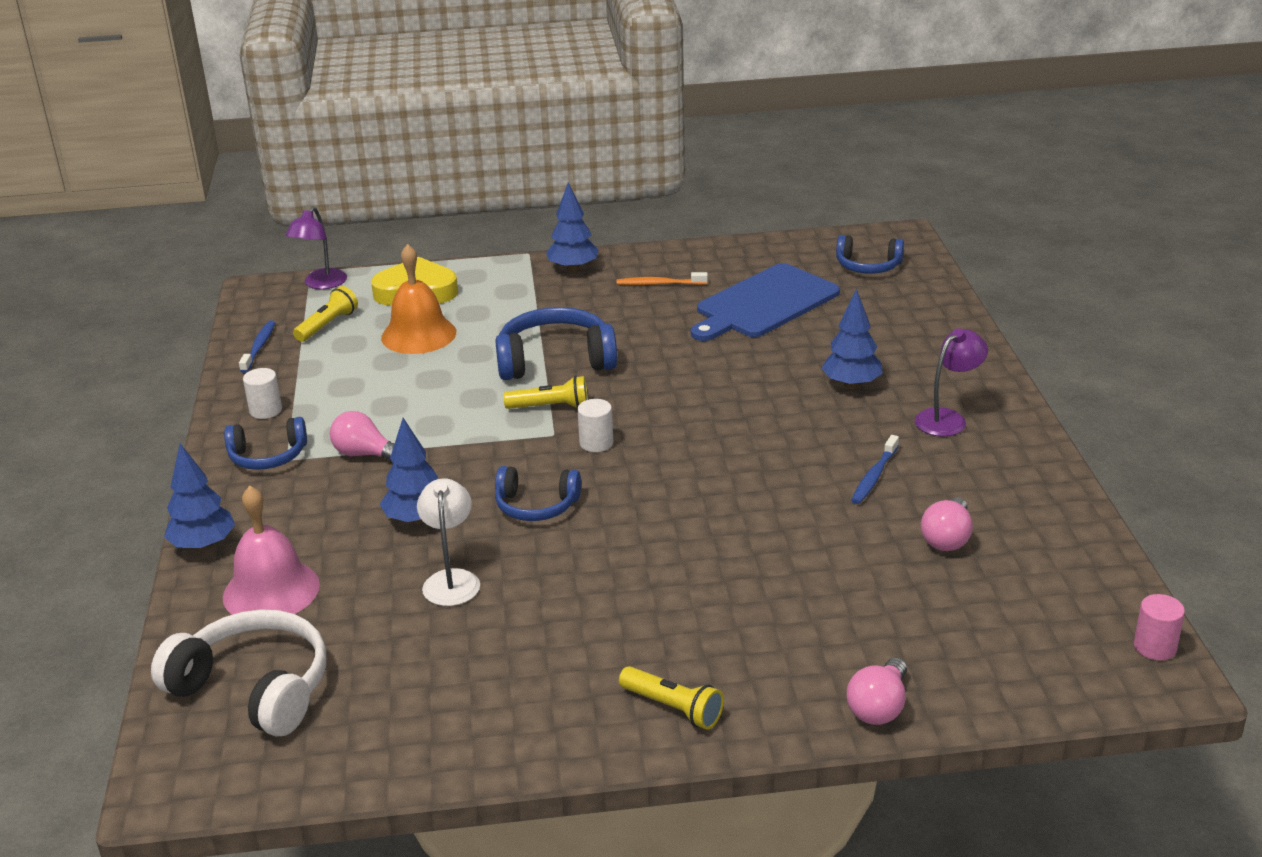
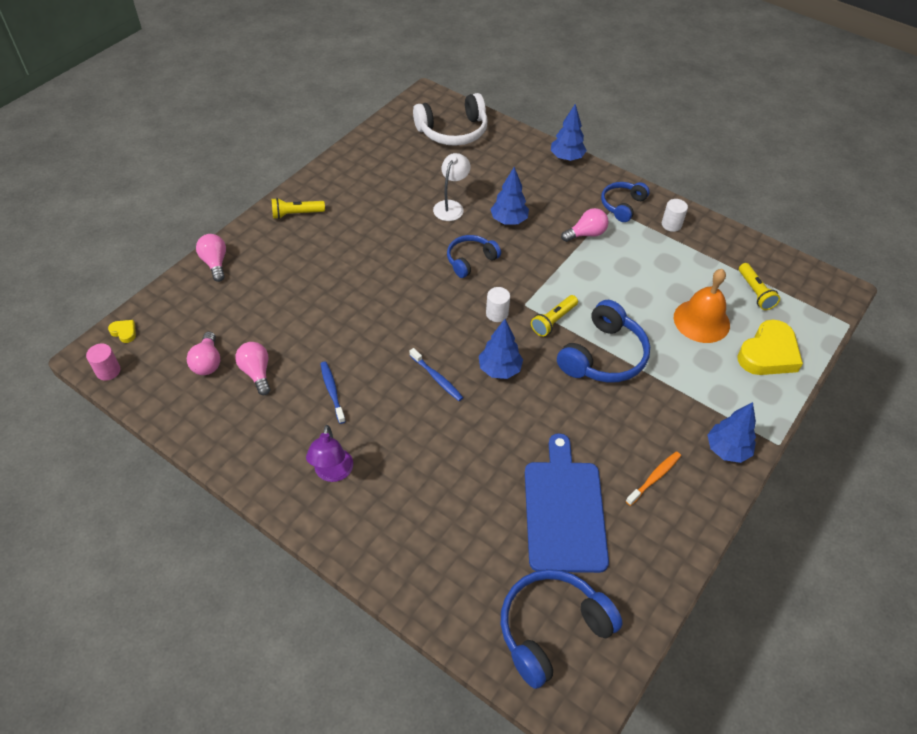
camera: 130 degrees right, 20 degrees up
pink bell [223,485,320,615] -> none
blue toothbrush [239,320,276,373] -> blue toothbrush moved to [410,348,463,401]
purple lamp [286,206,347,289] -> none
white lamp [417,478,480,606] -> white lamp turned 105 degrees counterclockwise [433,153,471,221]
blue tree [821,289,883,389] -> blue tree moved to [479,319,523,379]
blue headphones [836,235,904,274] -> blue headphones [501,569,623,689], size x1.62
none -> yellow heart [108,320,136,343]
none -> pink light bulb [187,332,220,375]

